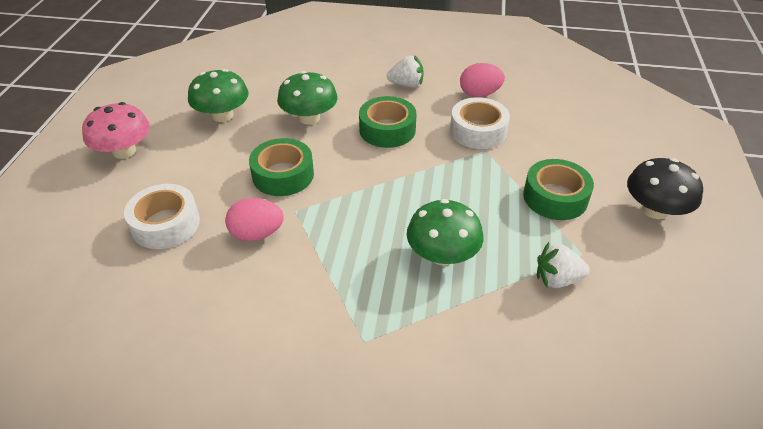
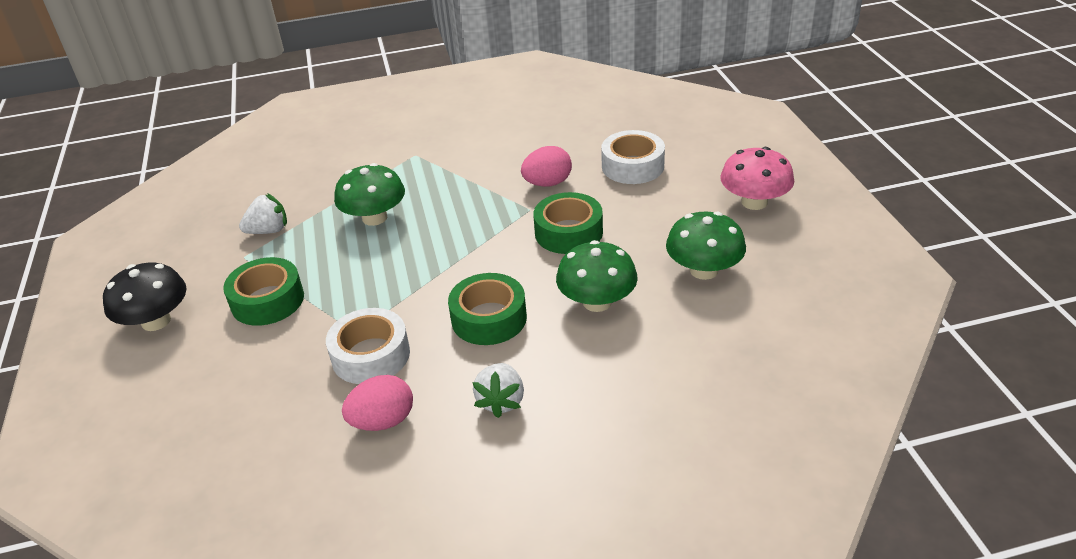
camera: 160 degrees right, 5 degrees down
white strawberry [387,56,424,87] -> white strawberry turned 60 degrees counterclockwise [472,363,524,418]

